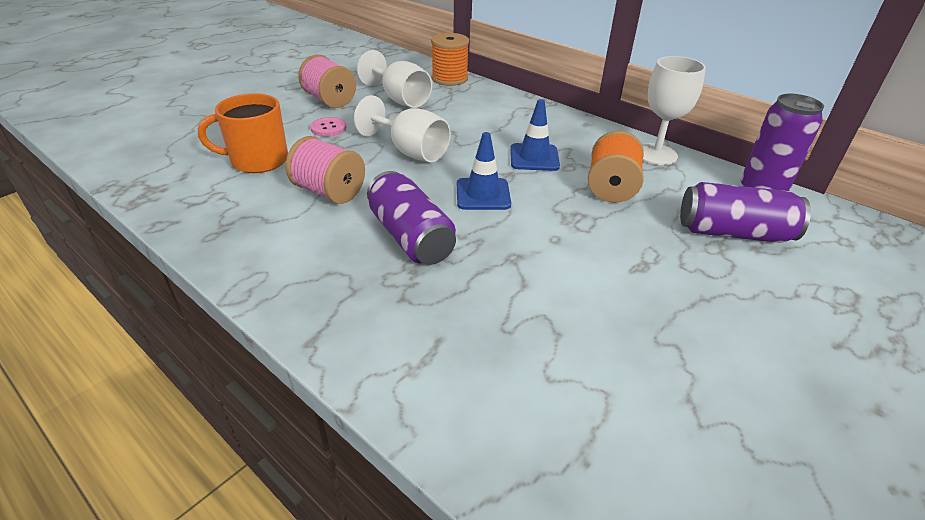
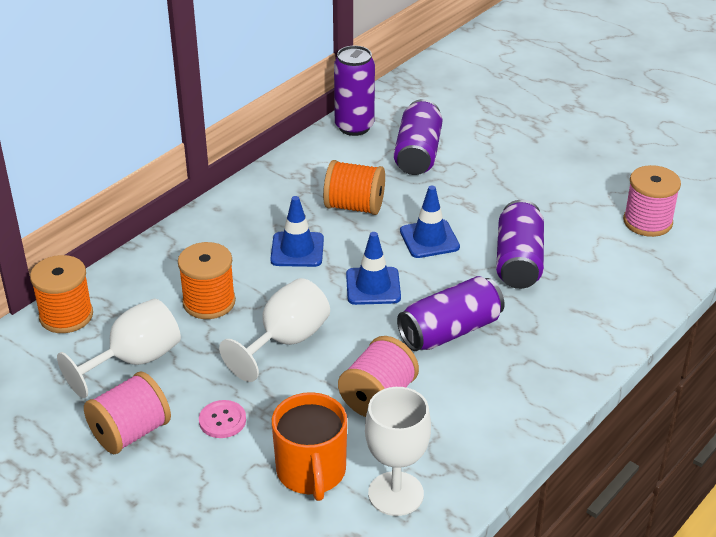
camera: 90 degrees left, 0 degrees up
white goblet [642,56,706,165] -> white goblet moved to [365,387,431,516]
none -> orange spool [178,242,236,319]
none -> blue traffic cone [400,186,460,258]
none -> purple can [496,200,544,289]
none -> pink spool [623,165,681,237]

